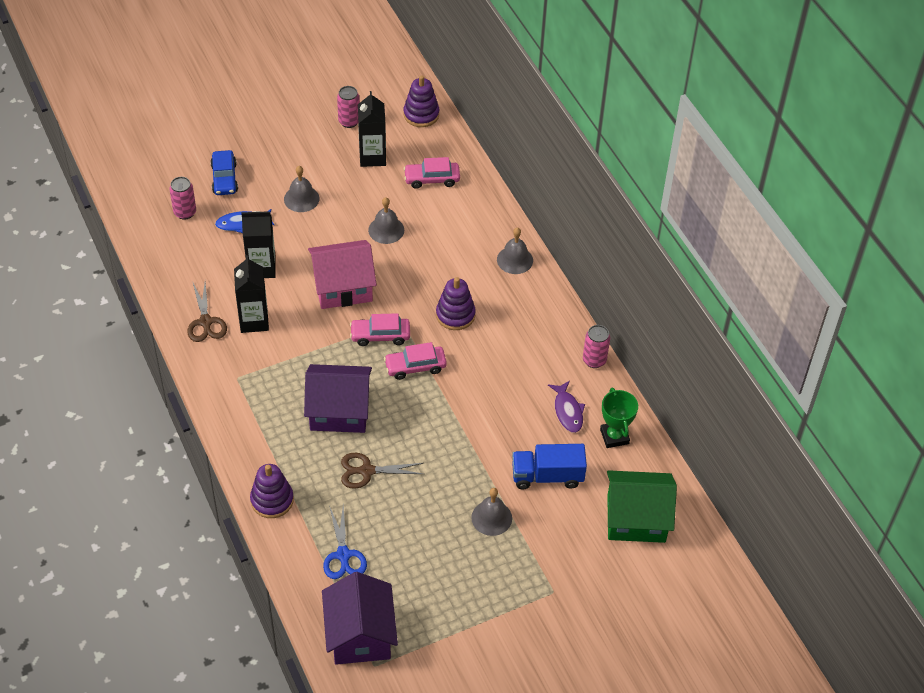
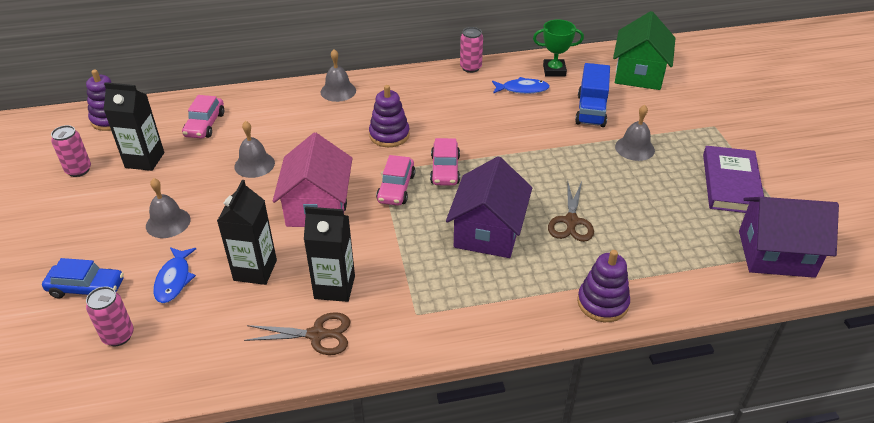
camera: 75 degrees left, 10 degrees down
blue scissors [323,505,367,579] -> none
purple fish [548,381,585,433] -> blue fish [492,77,550,94]
none -> purple book [703,146,764,213]

